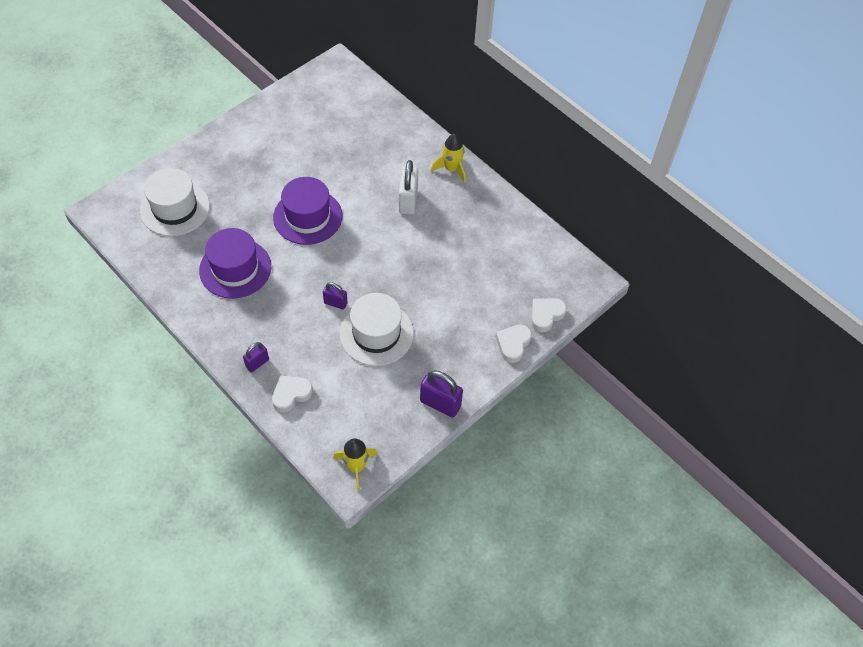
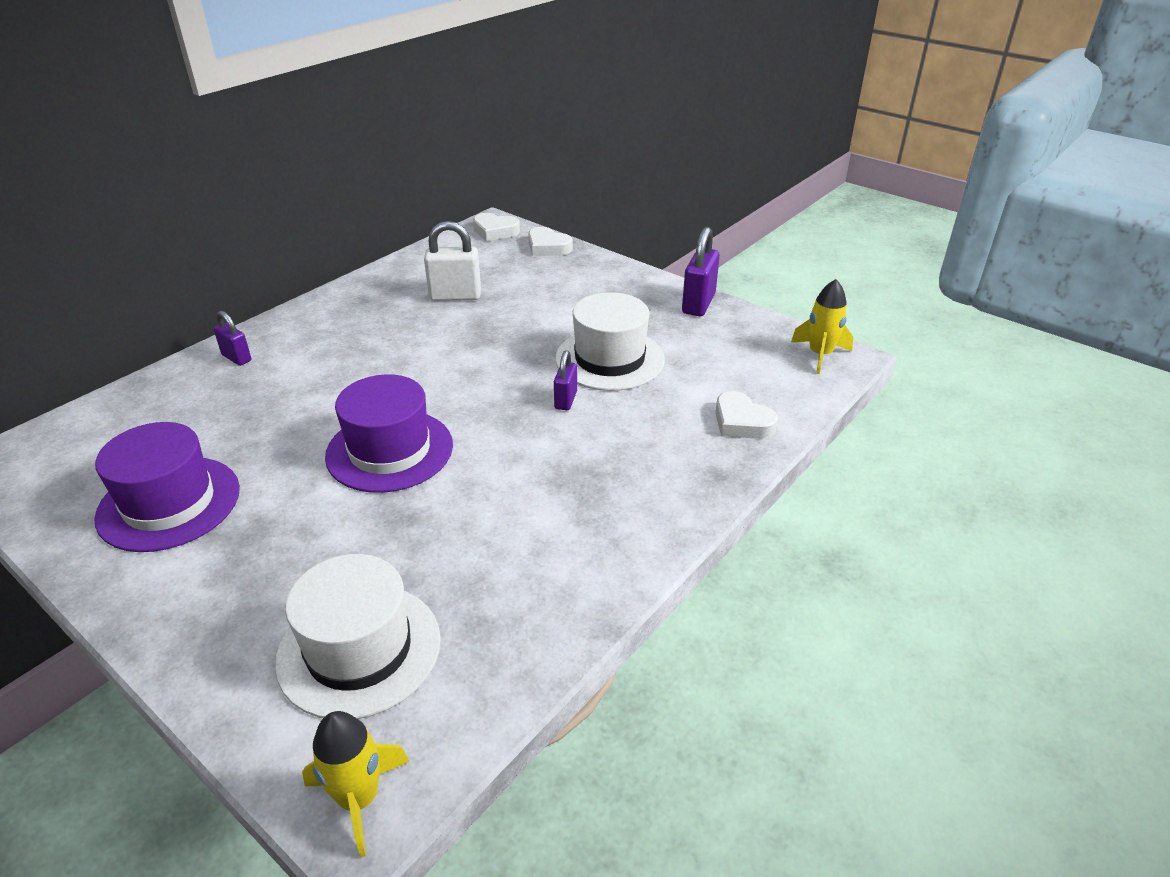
camera: 95 degrees left, 20 degrees down
purple hat [199,228,271,299] -> purple hat moved to [94,422,240,552]
purple padlock [243,342,269,372] -> purple padlock moved to [214,311,251,366]
white padlock [399,160,418,215] -> white padlock moved to [424,221,481,301]
yellow rocket [431,134,466,183] -> yellow rocket moved to [302,711,410,858]
white heart [495,324,532,363] -> white heart moved to [473,213,520,241]

